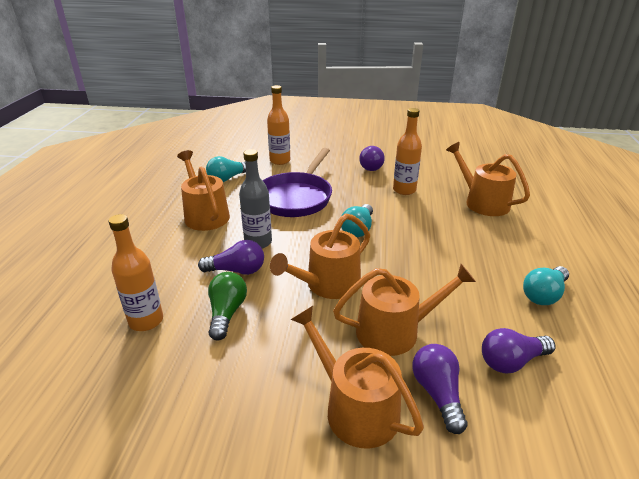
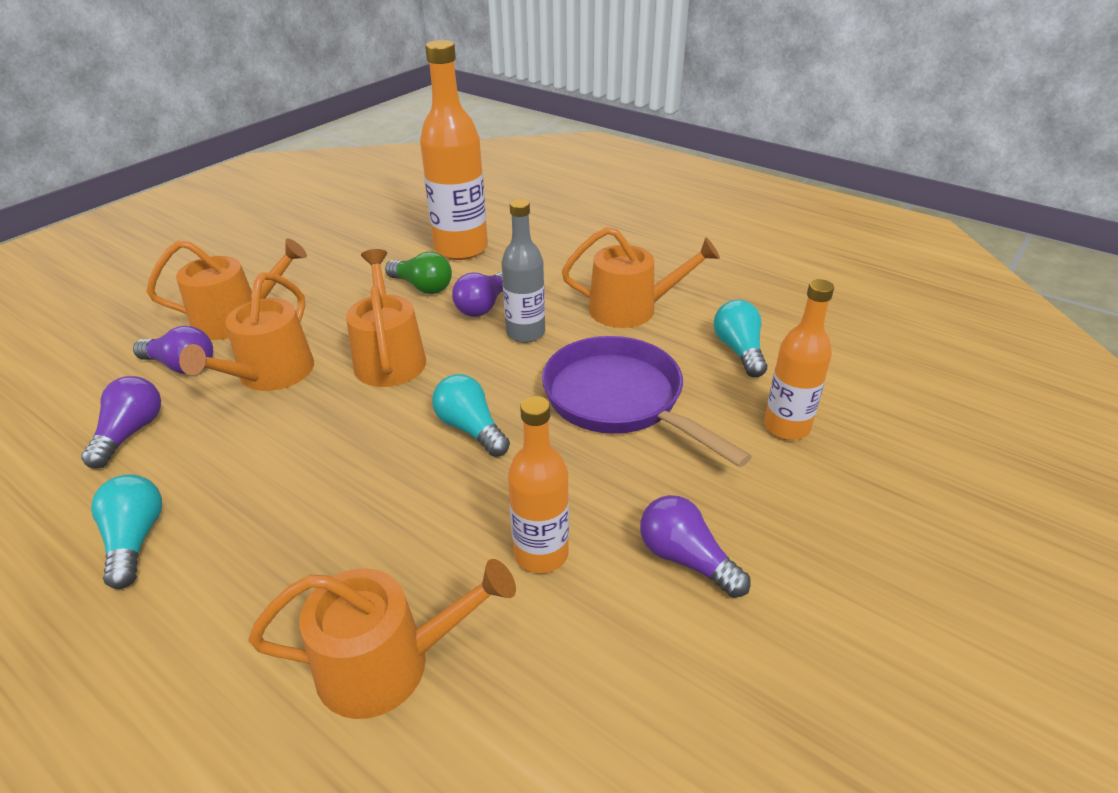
camera: 120 degrees right, 5 degrees up
orange bottle [109,214,163,331] -> orange bottle [420,40,488,260], size x1.63

